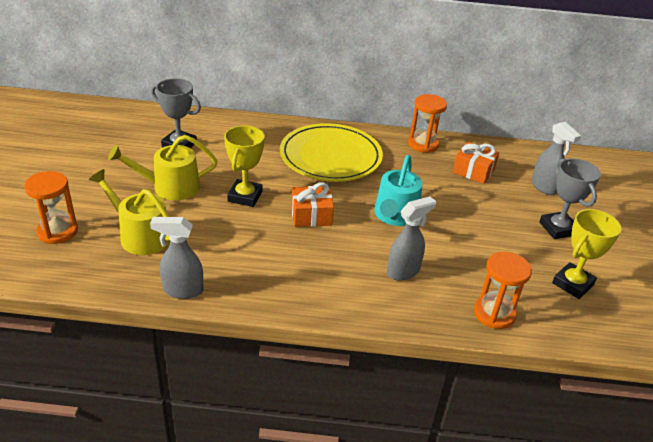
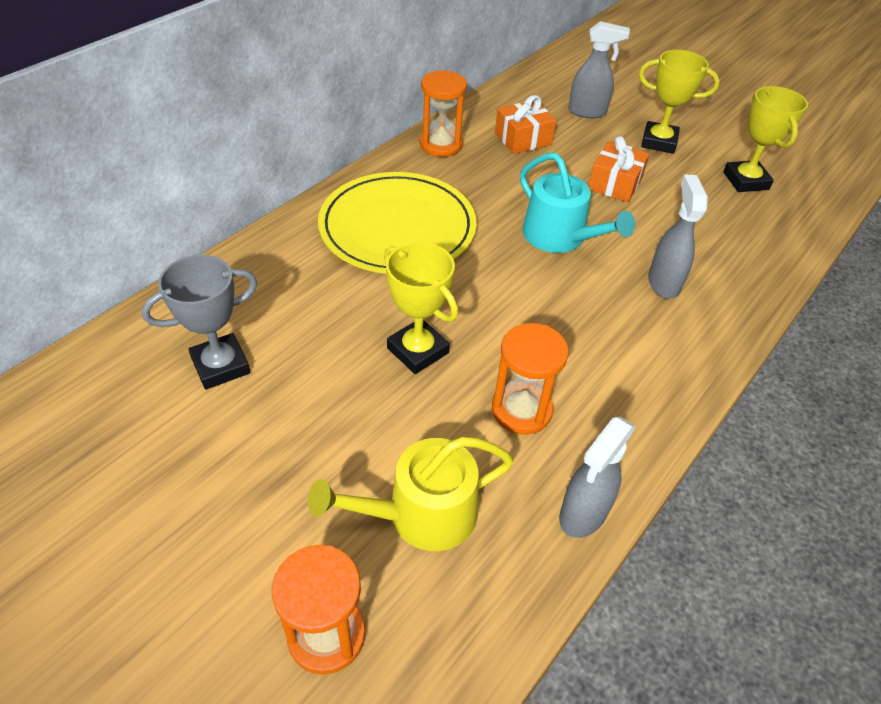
camera: 55 degrees left, 10 degrees up
yellow watering can [108,135,217,200] -> none
orange gift [291,182,334,227] -> orange gift moved to [588,136,650,202]
orange hourglass [474,251,532,329] -> orange hourglass moved to [492,323,569,435]
grey trophy [539,158,601,239] -> yellow trophy [639,50,720,154]

